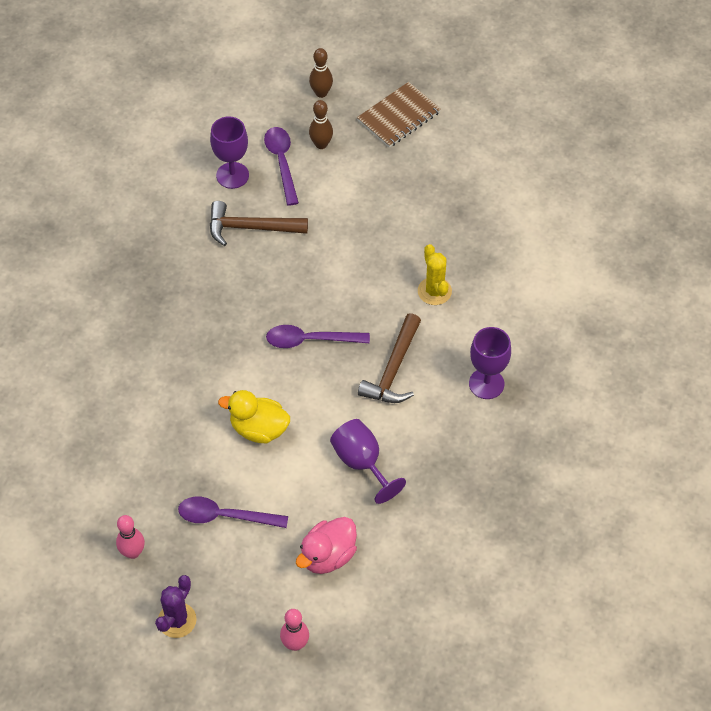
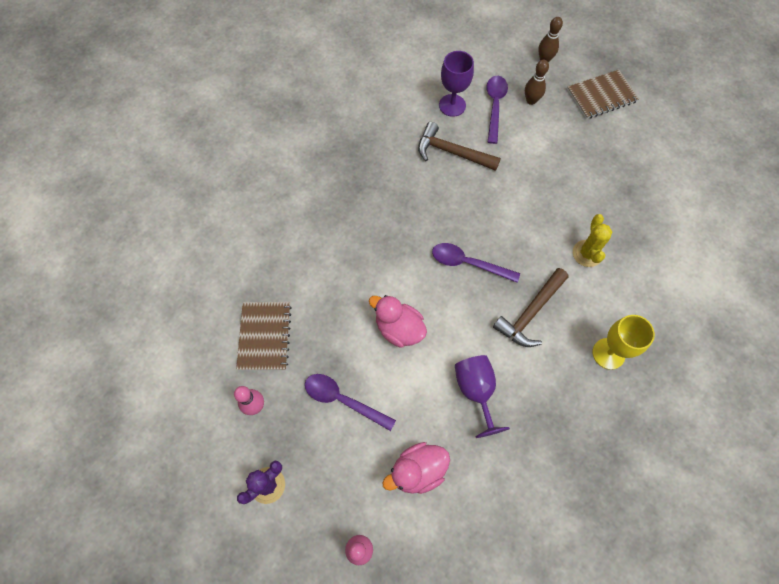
camera: 20 degrees right, 10 degrees up
yellow duck [218,390,290,443] -> pink duck [369,295,427,348]
purple goblet [469,327,511,399] -> yellow goblet [592,315,655,370]
none -> brown notebook [236,302,292,370]

